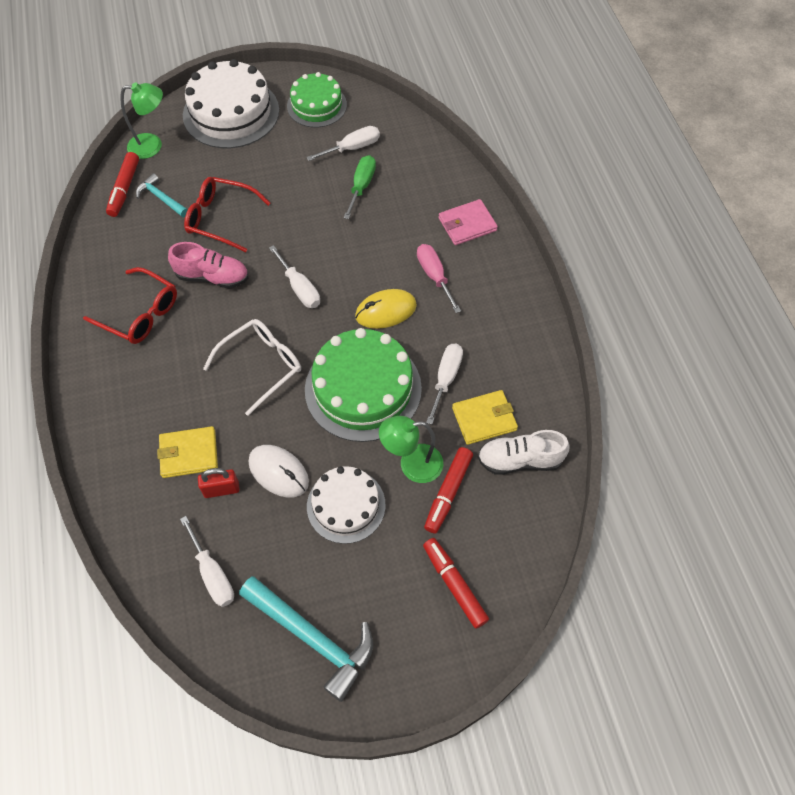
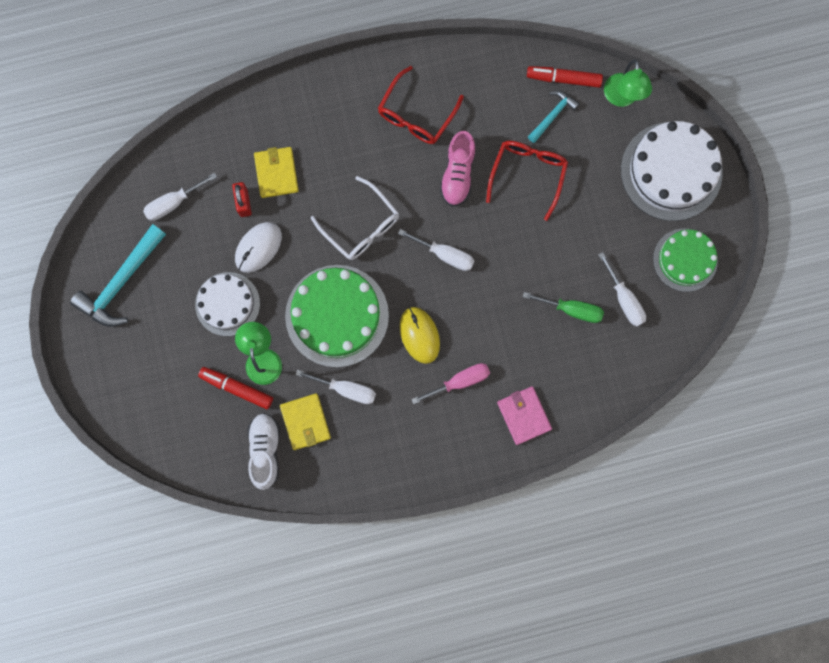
camera: 90 degrees right, 20 degrees up
white screwdriver [269,245,320,308] -> white screwdriver turned 120 degrees counterclockwise [398,229,474,271]
red marker [423,538,489,629] -> none

